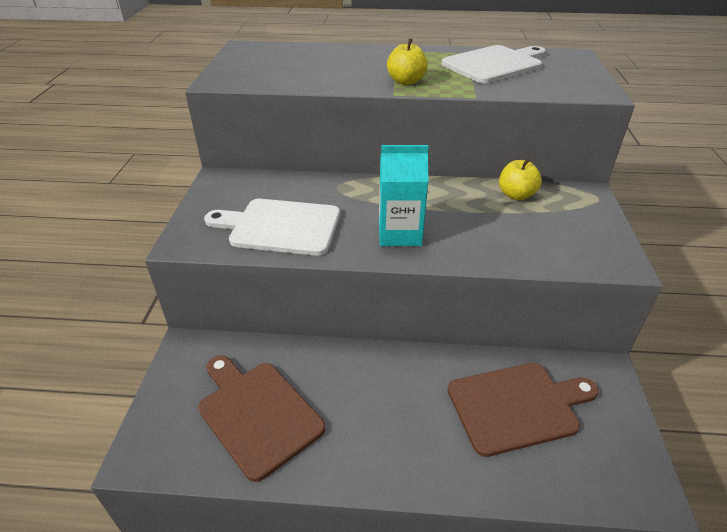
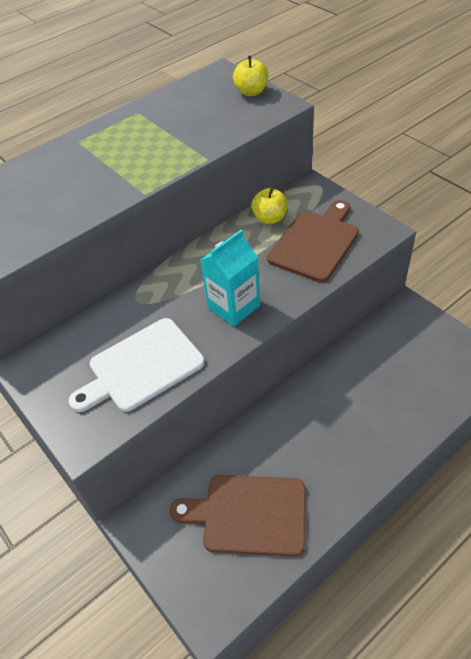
camera: 40 degrees left, 10 degrees up
yellow apple [387,38,428,85] -> yellow apple moved to [233,56,268,96]
white cutting board [441,45,546,83] -> none
brown cutting board [448,363,599,457] -> brown cutting board moved to [267,200,359,282]

